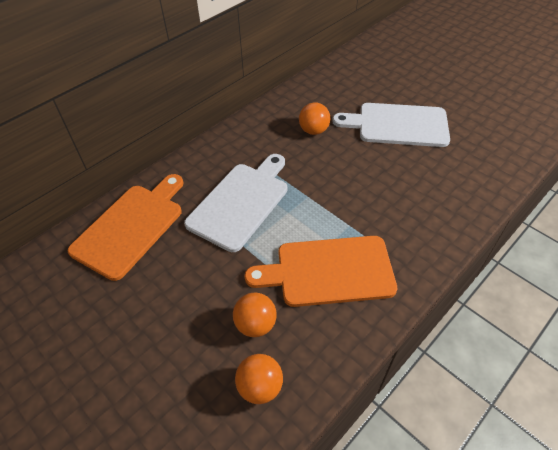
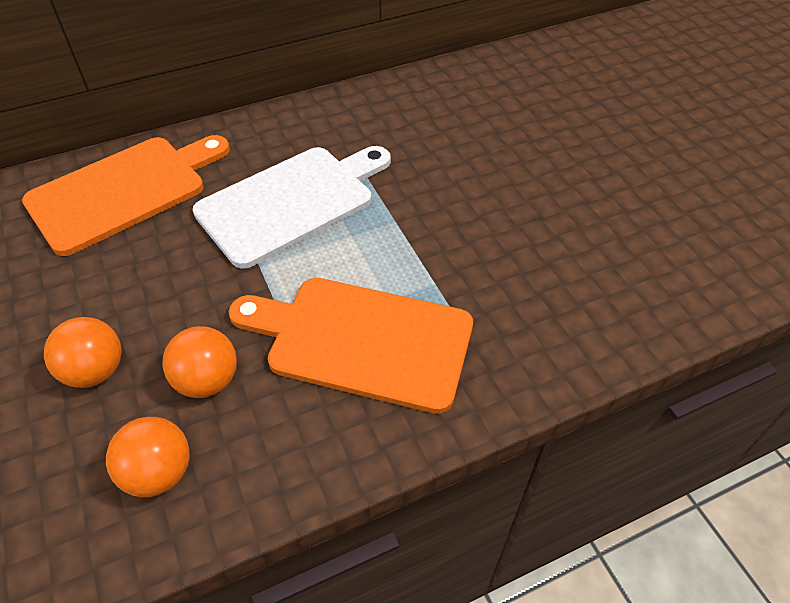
camera: 20 degrees right, 0 degrees up
orange ball [299,103,330,135] -> orange ball moved to [44,317,122,388]
white cutting board [332,103,450,147] -> none

